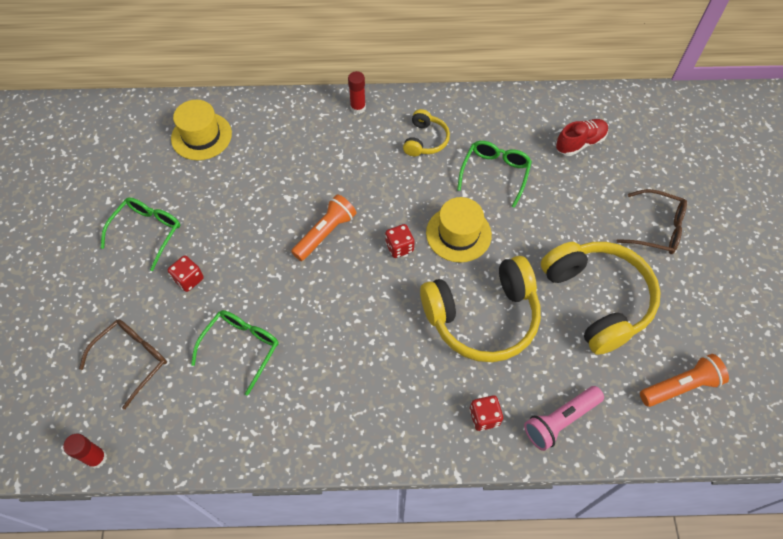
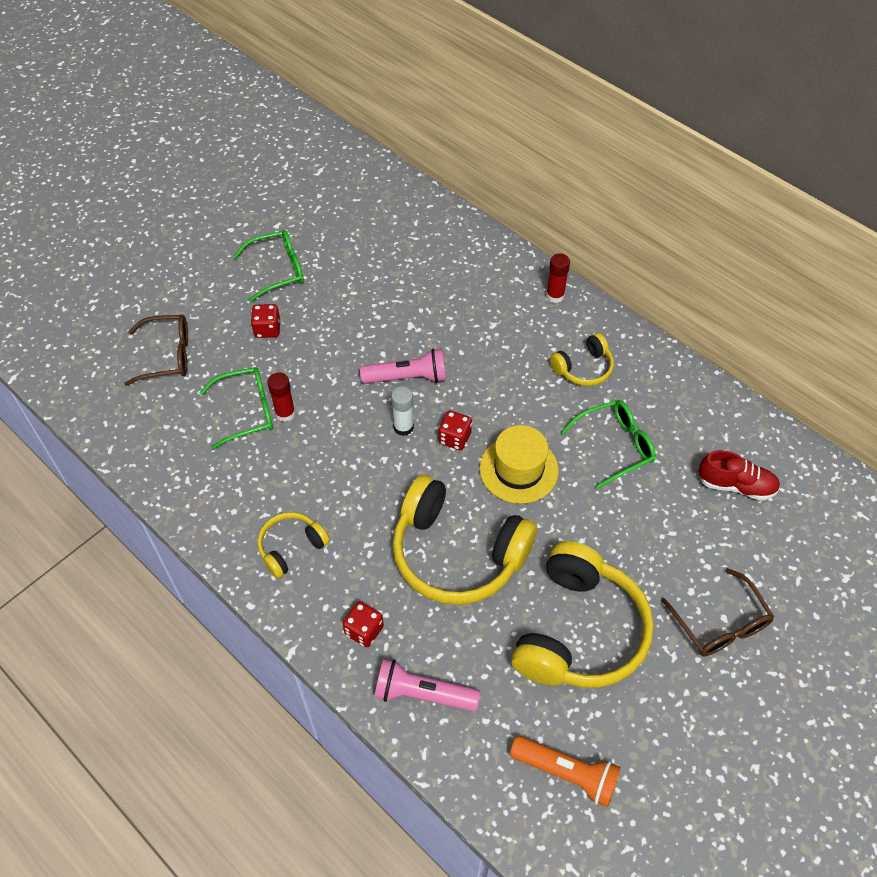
camera: 45 degrees right, 5 degrees down
red glue stick [63,433,107,469] -> red glue stick moved to [267,372,295,422]
yellow hat [171,100,232,160] -> none
orange flashlight [291,194,356,261] -> pink flashlight [360,349,446,384]
none -> yellow headphones [258,512,330,579]
none -> white glue stick [391,386,414,436]

